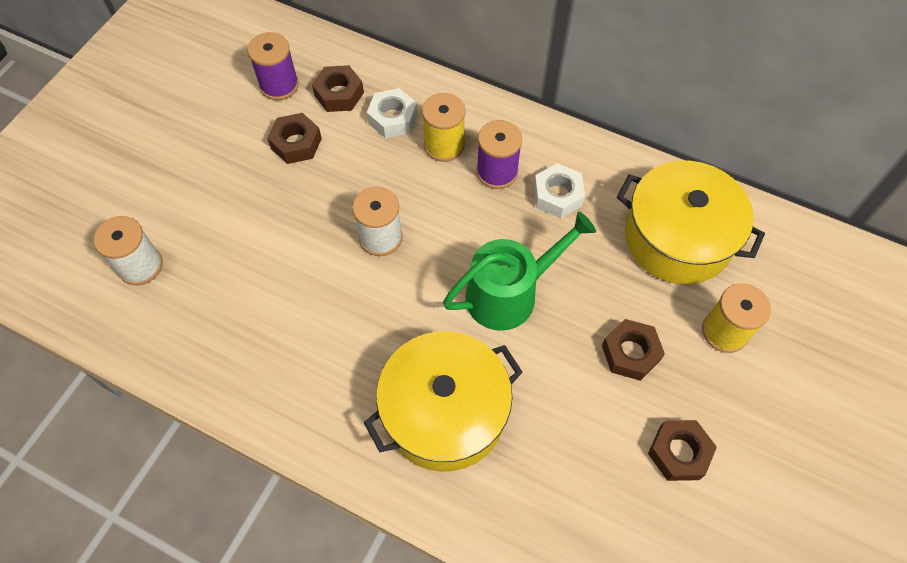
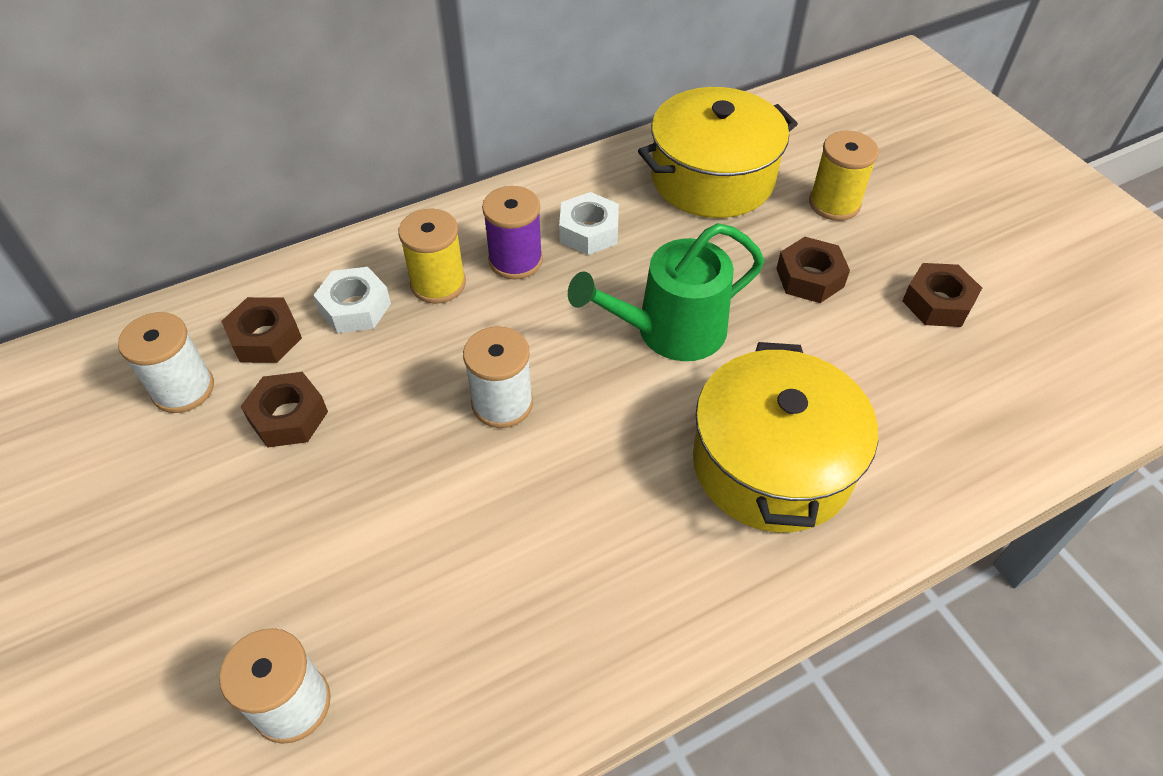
camera: 55 degrees left, 10 degrees down
purple spool [247,32,299,100] -> white spool [118,312,214,413]
green watering can [443,212,596,331] -> green watering can turned 120 degrees counterclockwise [568,223,764,361]

